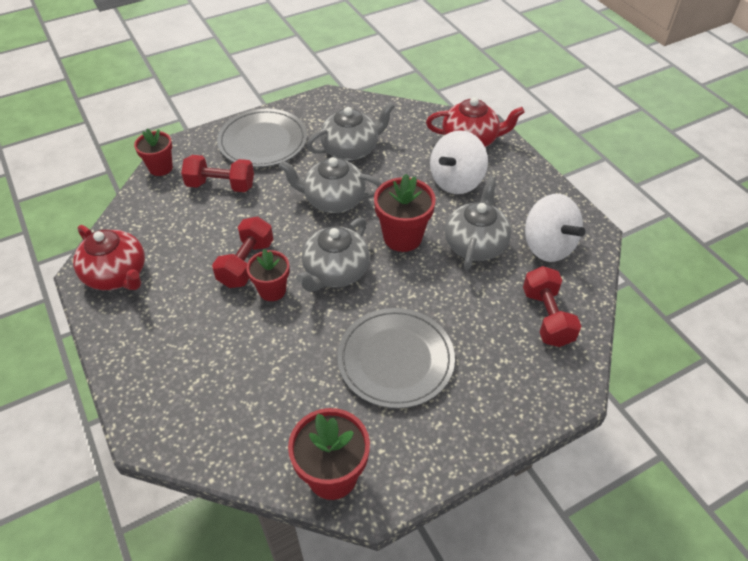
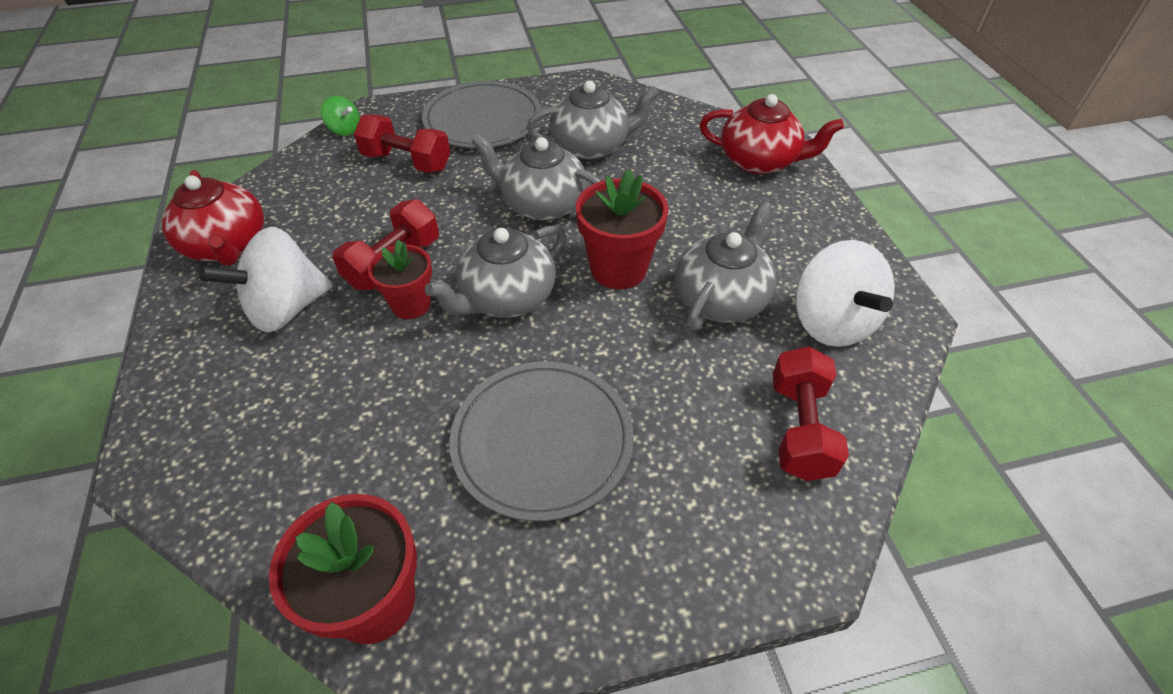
camera: 15 degrees right, 0 degrees up
red flower pot [134,129,173,176] -> green spinning top [321,96,360,136]
white spinning top [430,130,488,194] -> white spinning top moved to [199,227,333,332]

